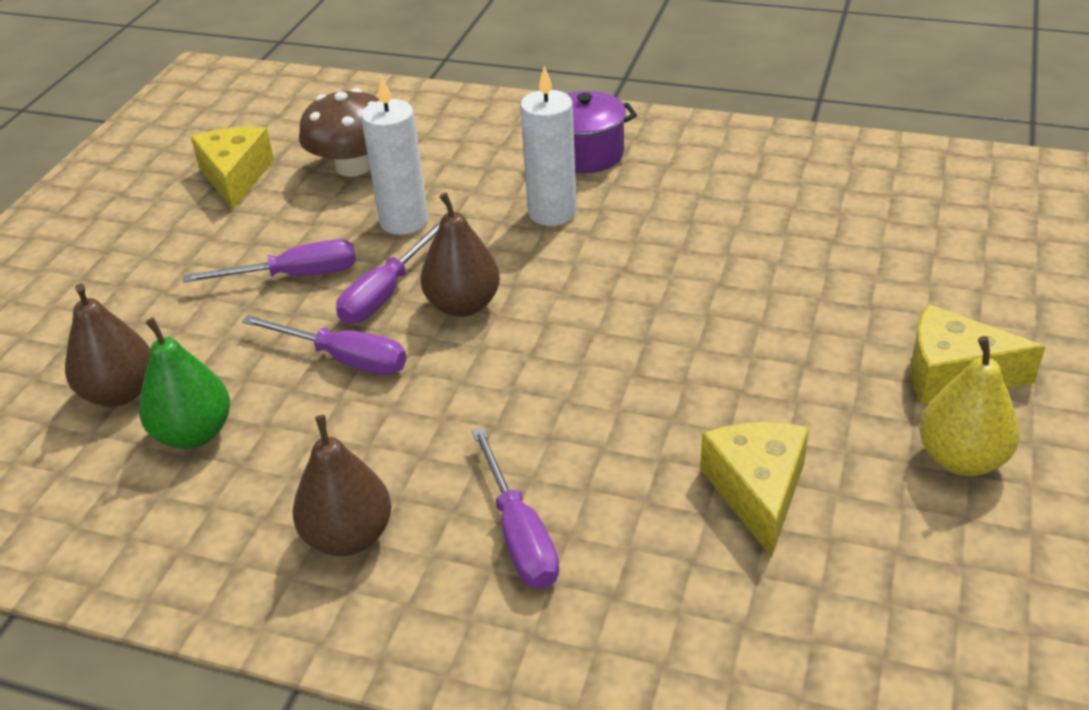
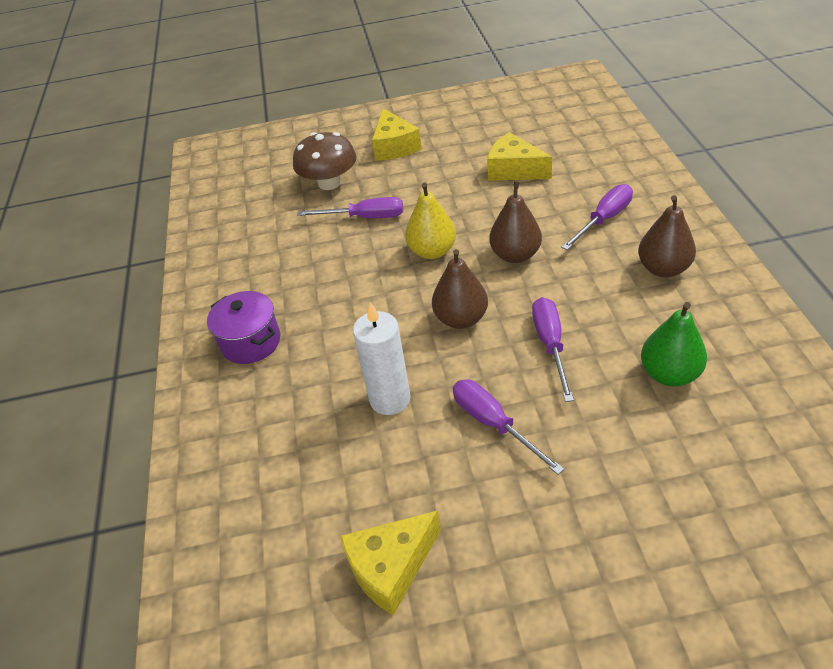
camera: 115 degrees left, 5 degrees up
brown pear [65,283,150,407] -> brown pear moved to [490,181,542,263]
brown mushroom [299,88,380,177] -> brown mushroom moved to [293,132,356,190]
purple screwdriver [336,220,441,324] -> purple screwdriver moved to [297,197,403,218]
white candle [520,66,577,226] -> none
yellow cheese [700,422,809,557] -> yellow cheese turned 60 degrees clockwise [487,132,552,181]
yellow pear [919,336,1019,476] -> yellow pear moved to [405,182,456,259]

